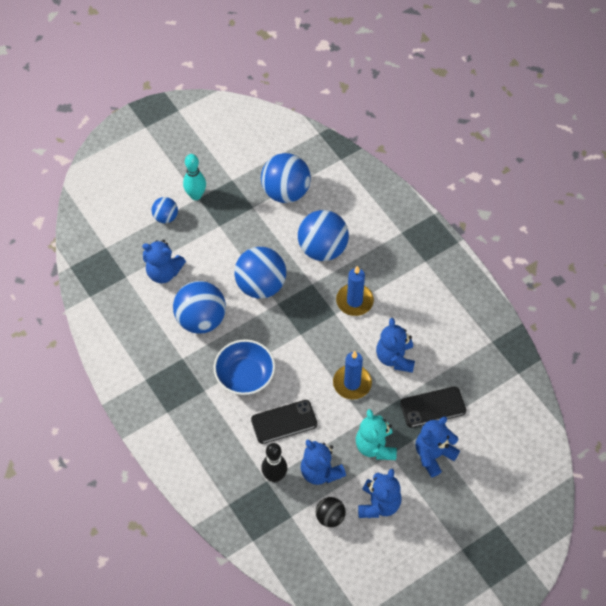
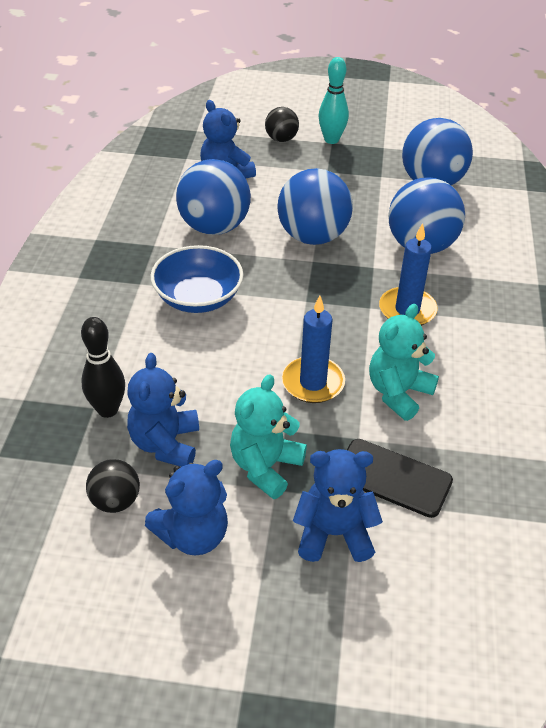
camera: 40 degrees right, 15 degrees down
blue ball [151,197,178,223] -> black ball [265,107,299,142]
black phone [251,400,318,444] -> none
blue teddy bear [376,318,415,373] -> turquoise teddy bear [369,304,439,421]

